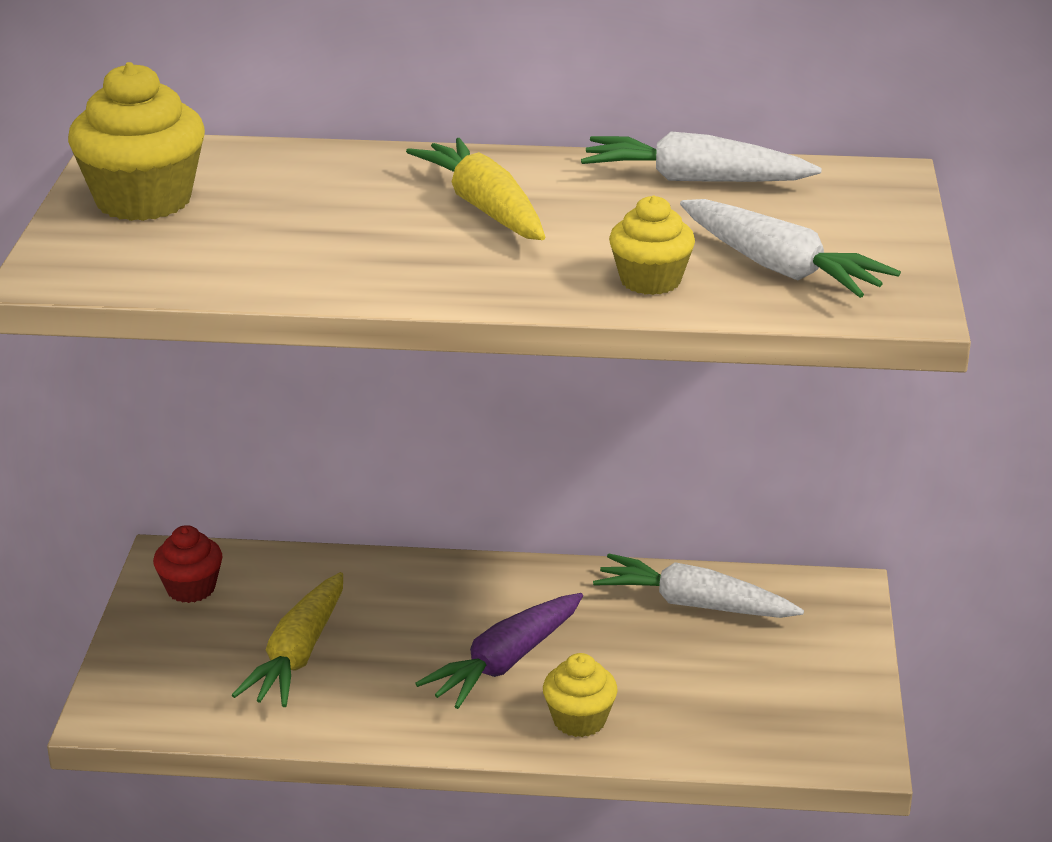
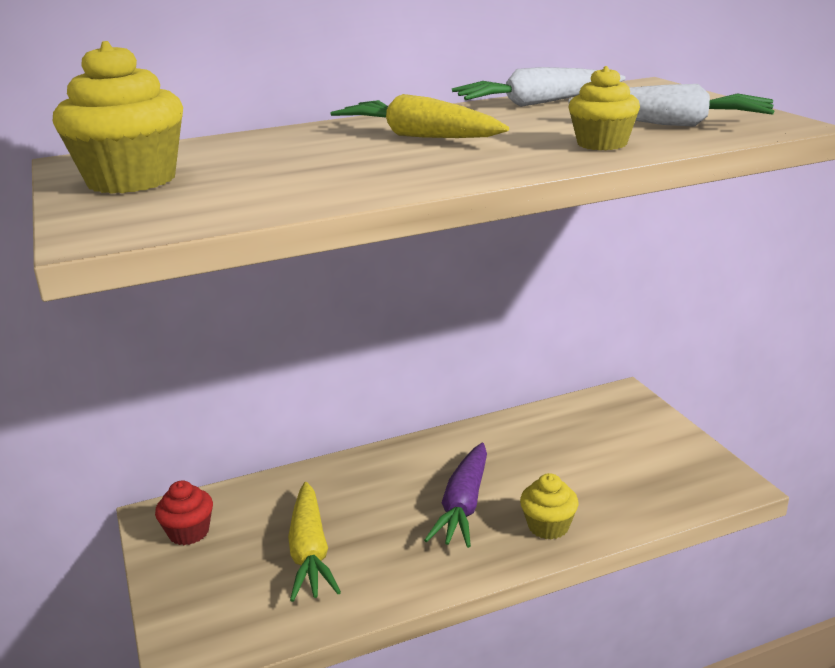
camera: 25 degrees left, 5 degrees down
white carrot [593,554,804,618] -> none

